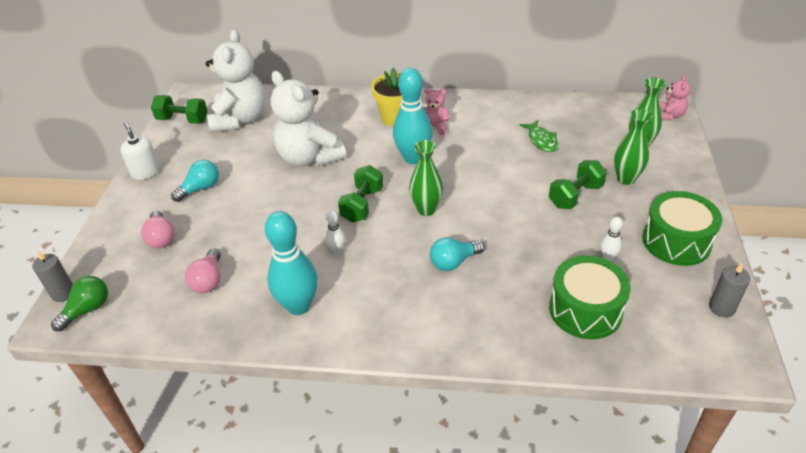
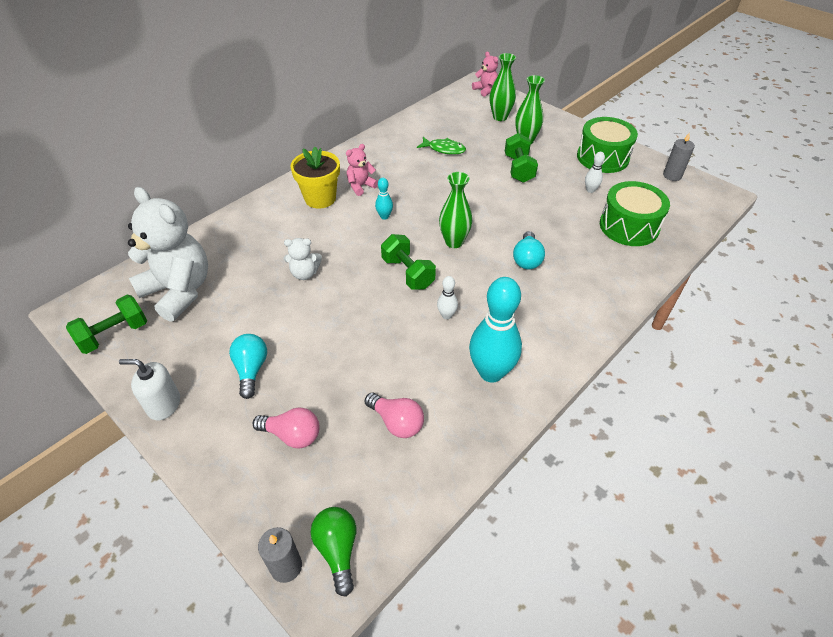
camera: 55 degrees left, 5 degrees up
white teddy bear [270,71,346,167] -> white teddy bear [284,238,322,280], size x0.47
turquoise bowling pin [393,68,433,164] -> turquoise bowling pin [375,178,393,220], size x0.45

